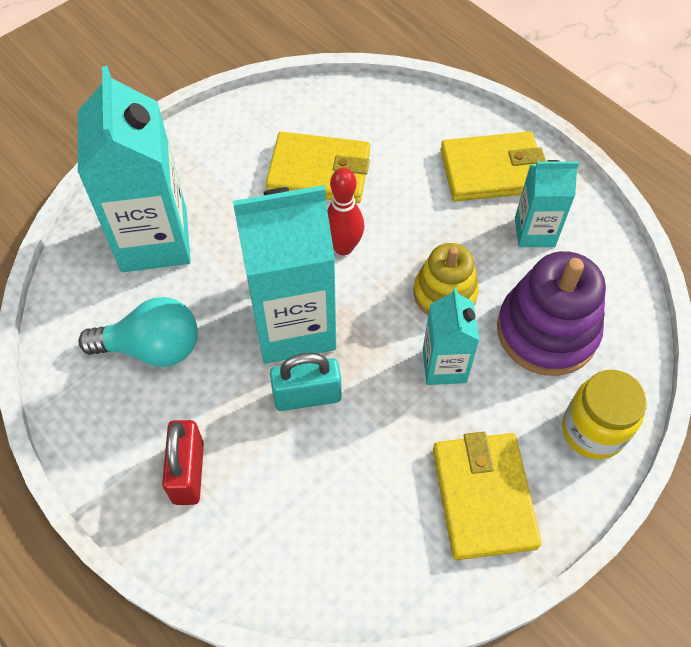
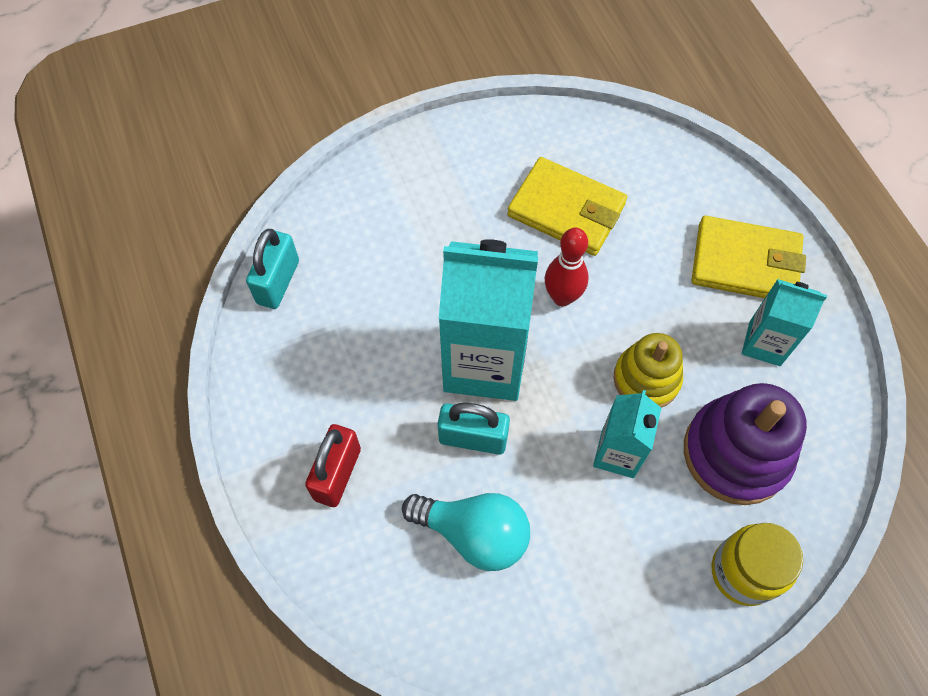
camera: 20 degrees right, 5 degrees up
turquoise carton [78,66,191,272] -> none
turquoise light bulb [78,297,198,367] -> turquoise light bulb moved to [402,493,530,571]
yellow wallet [433,432,542,560] -> none
none -> turquoise padlock [246,229,299,309]

